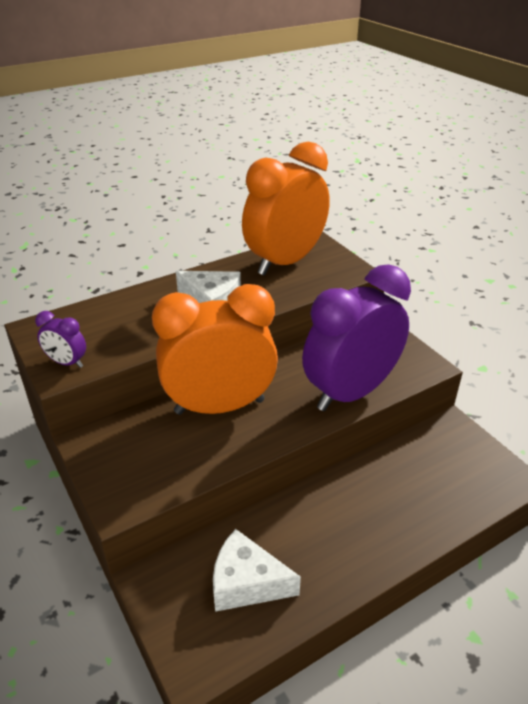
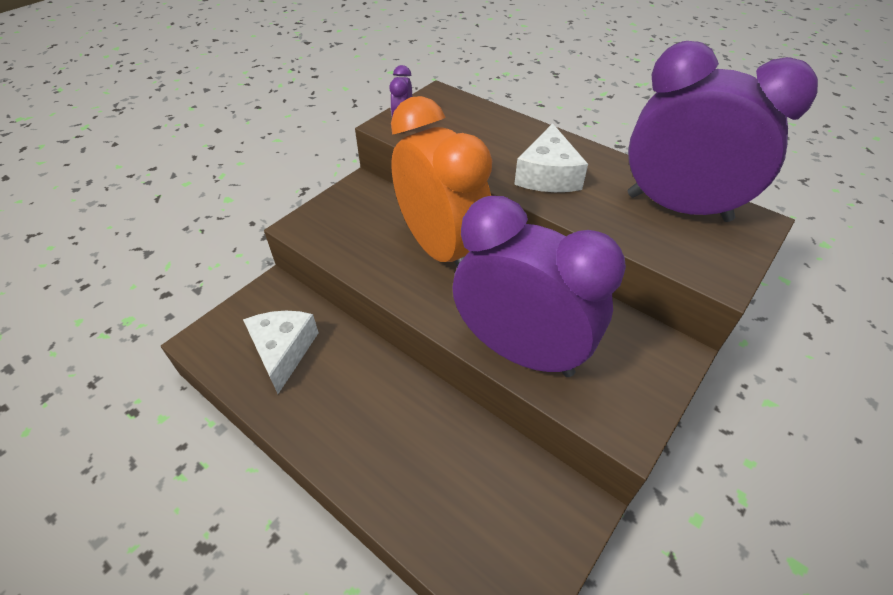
camera: 70 degrees right, 10 degrees up
orange clock [242,142,330,276] -> purple clock [628,41,818,222]

